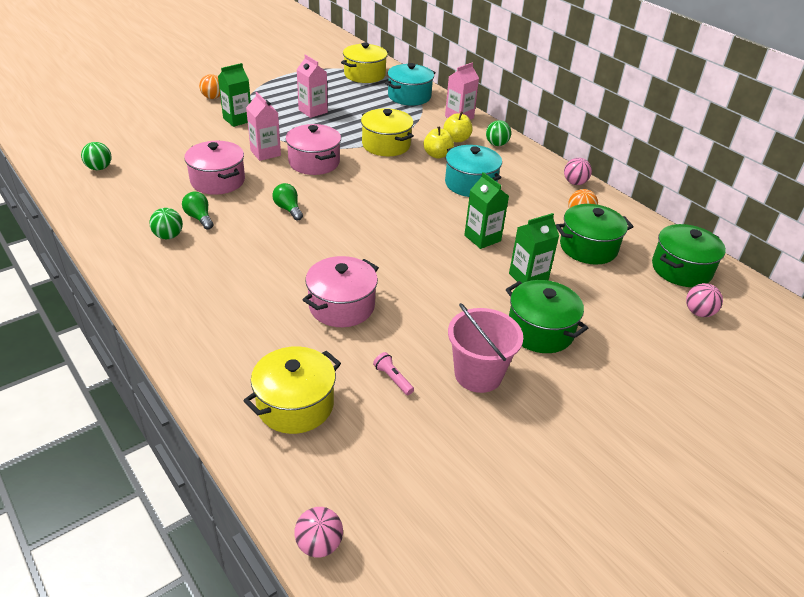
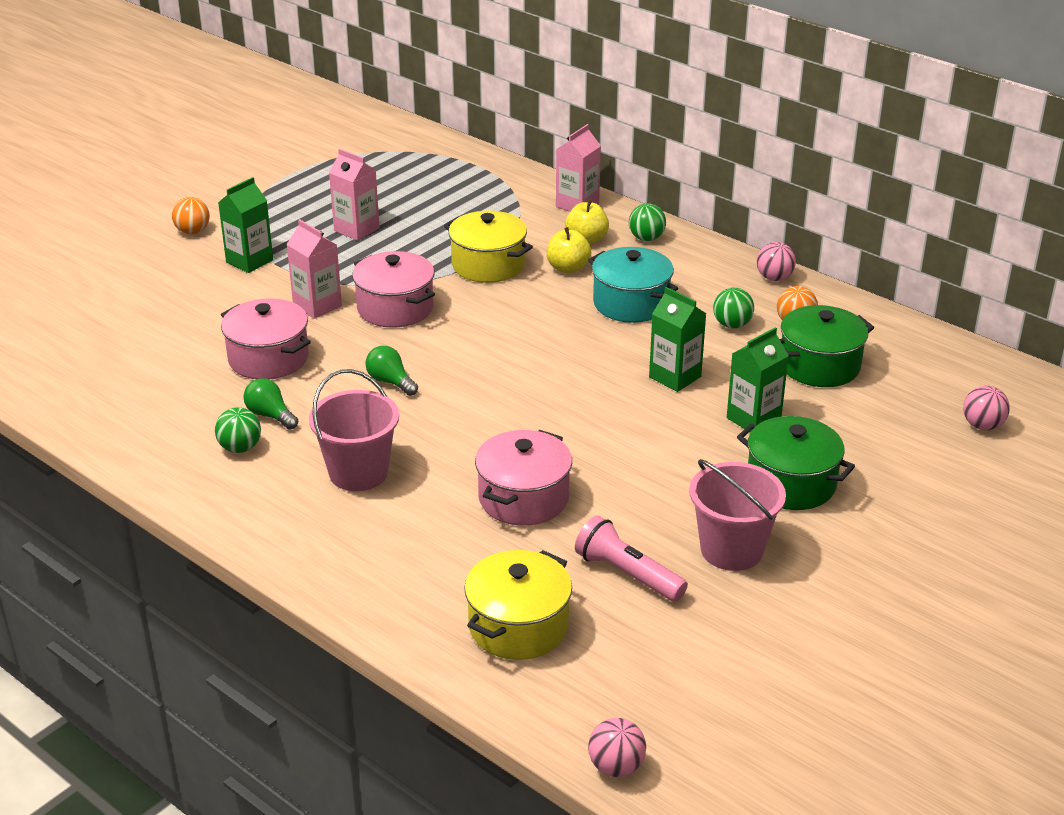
camera: 10 degrees left, 5 degrees down
green ball [81,142,112,170] -> green ball moved to [713,288,754,328]
yellow pot [341,43,389,83] -> none
pink flashlight [373,352,414,395] -> pink flashlight [575,516,688,602], size x1.80
turquoise pot [385,63,436,105] -> none
green pot [652,224,726,287] -> none
none -> pink bucket [309,369,399,491]

